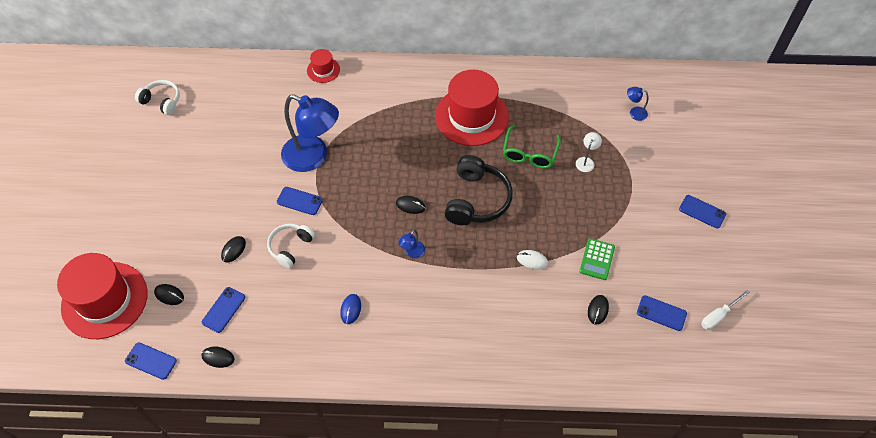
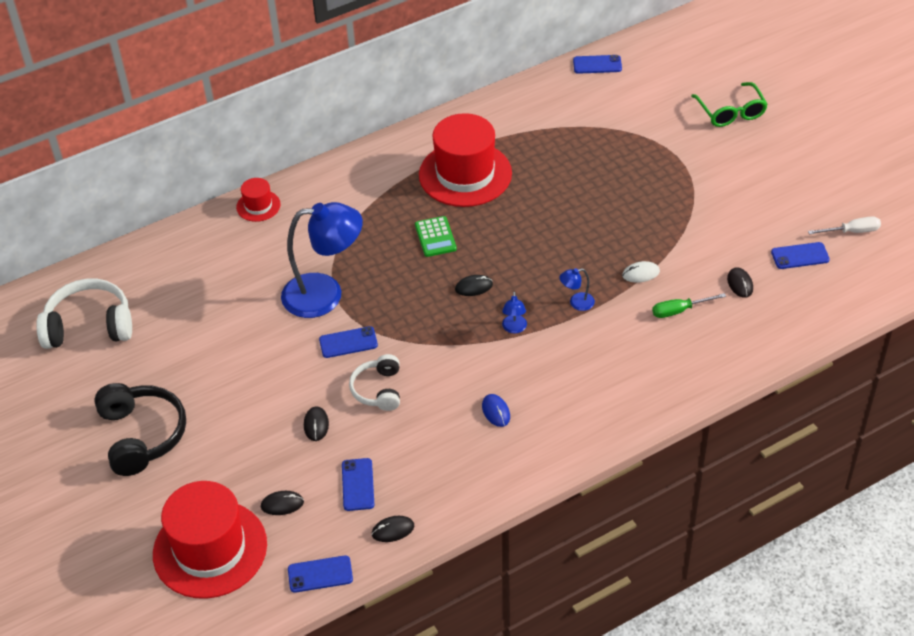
camera: 30 degrees left, 10 degrees down
white headphones [135,80,180,115] -> white headphones [36,279,132,349], size x1.63
black headphones [445,155,513,225] -> black headphones moved to [94,383,186,476]
green glasses [503,125,561,169] -> green glasses moved to [691,82,768,127]
white lamp [576,132,602,172] -> none
green calculator [579,238,615,280] -> green calculator moved to [415,216,457,257]
blue lamp [627,87,648,121] -> blue lamp moved to [559,268,595,311]
blue phone [679,195,726,229] -> blue phone moved to [573,55,622,74]
white screwdriver [701,290,750,330] -> white screwdriver turned 120 degrees counterclockwise [808,216,881,235]
none -> green screwdriver [652,293,726,318]

